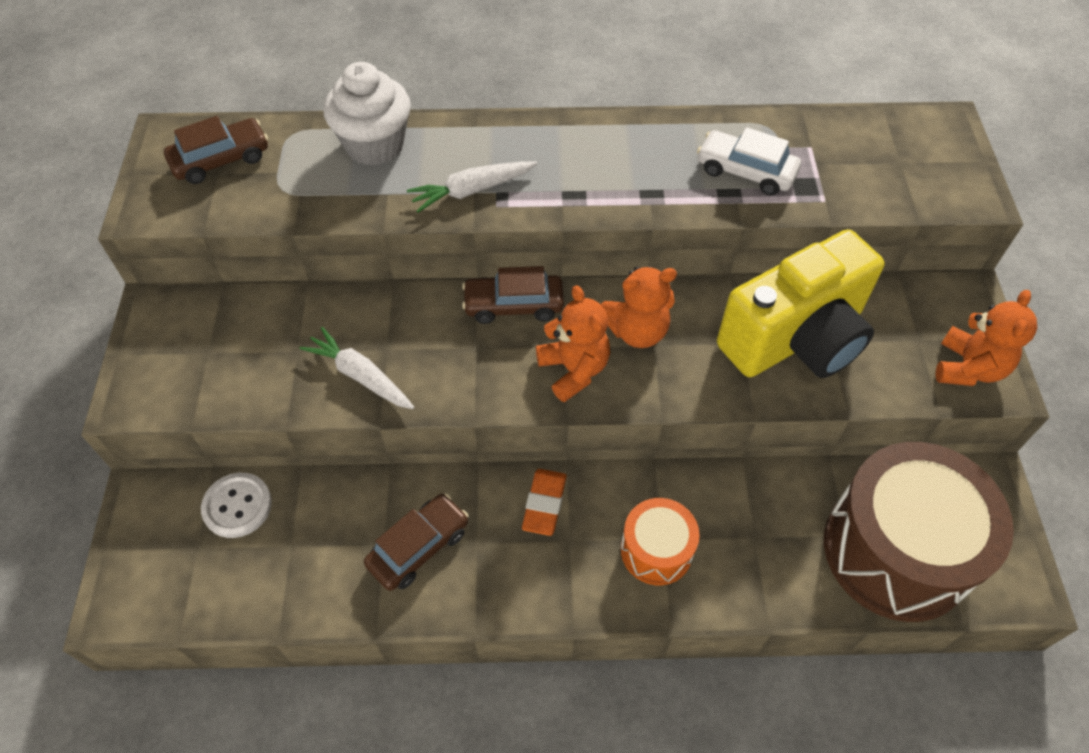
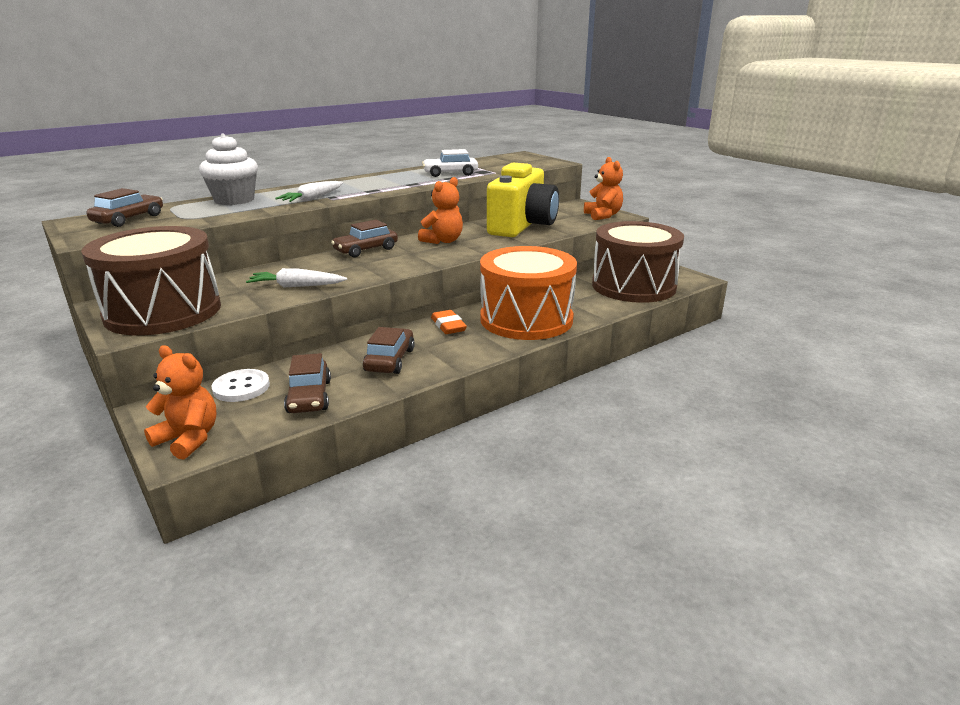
camera: 35 degrees left, 30 degrees down
orange teddy bear [536,285,610,402] -> orange teddy bear moved to [144,345,216,460]
orange drum [621,498,700,585] -> orange drum [480,246,577,340], size x2.01
none -> brown drum [81,226,221,335]
none -> brown car [284,353,331,413]

